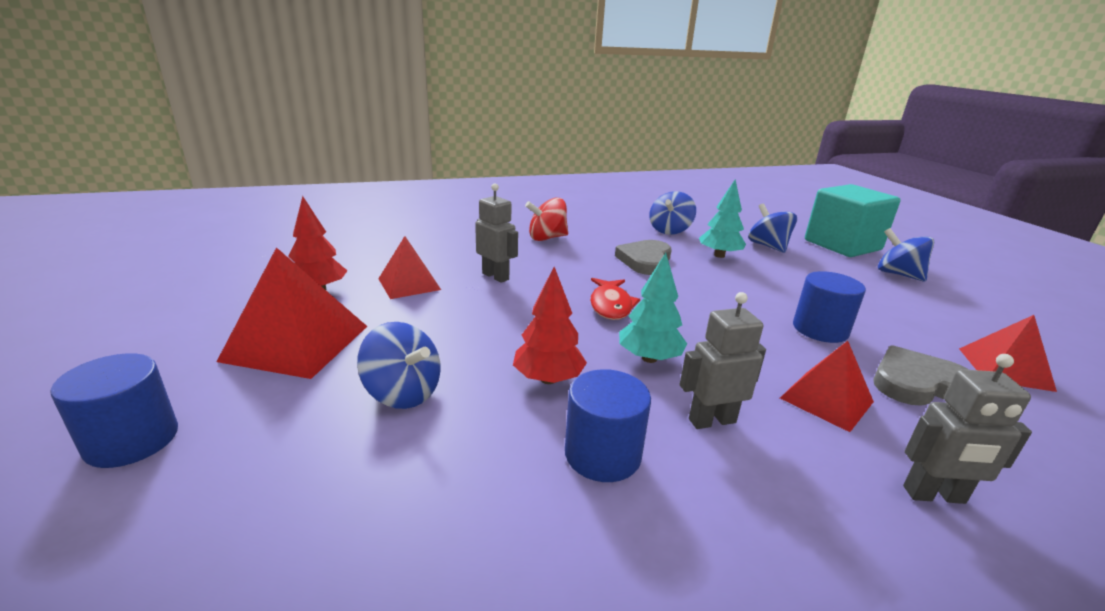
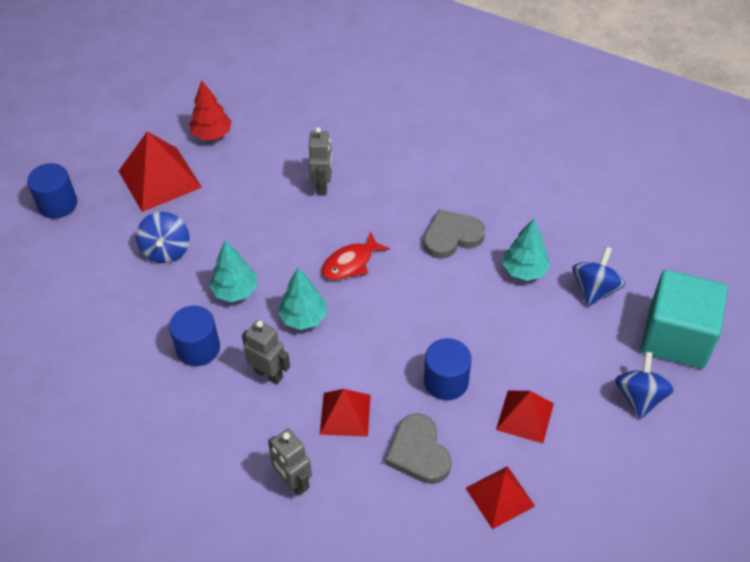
camera: 50 degrees right, 25 degrees up
red pyramid [378,236,441,299] -> red pyramid moved to [496,391,554,444]
red tree [513,267,587,384] -> turquoise tree [209,240,257,302]
red spinning top [525,198,568,241] -> none
blue spinning top [649,191,696,235] -> none
grey heart [873,345,969,406] -> grey heart turned 150 degrees counterclockwise [385,413,452,484]

